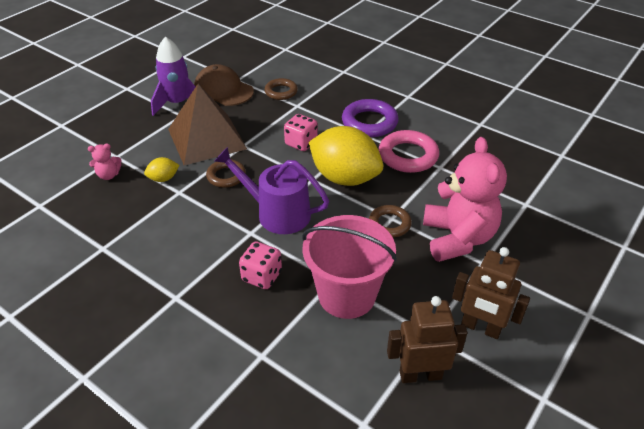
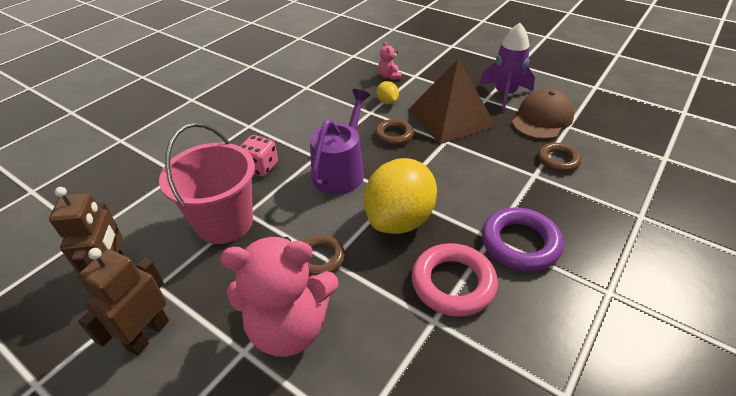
camera: 90 degrees right, 0 degrees up
pink dice [284,114,318,151] -> none

